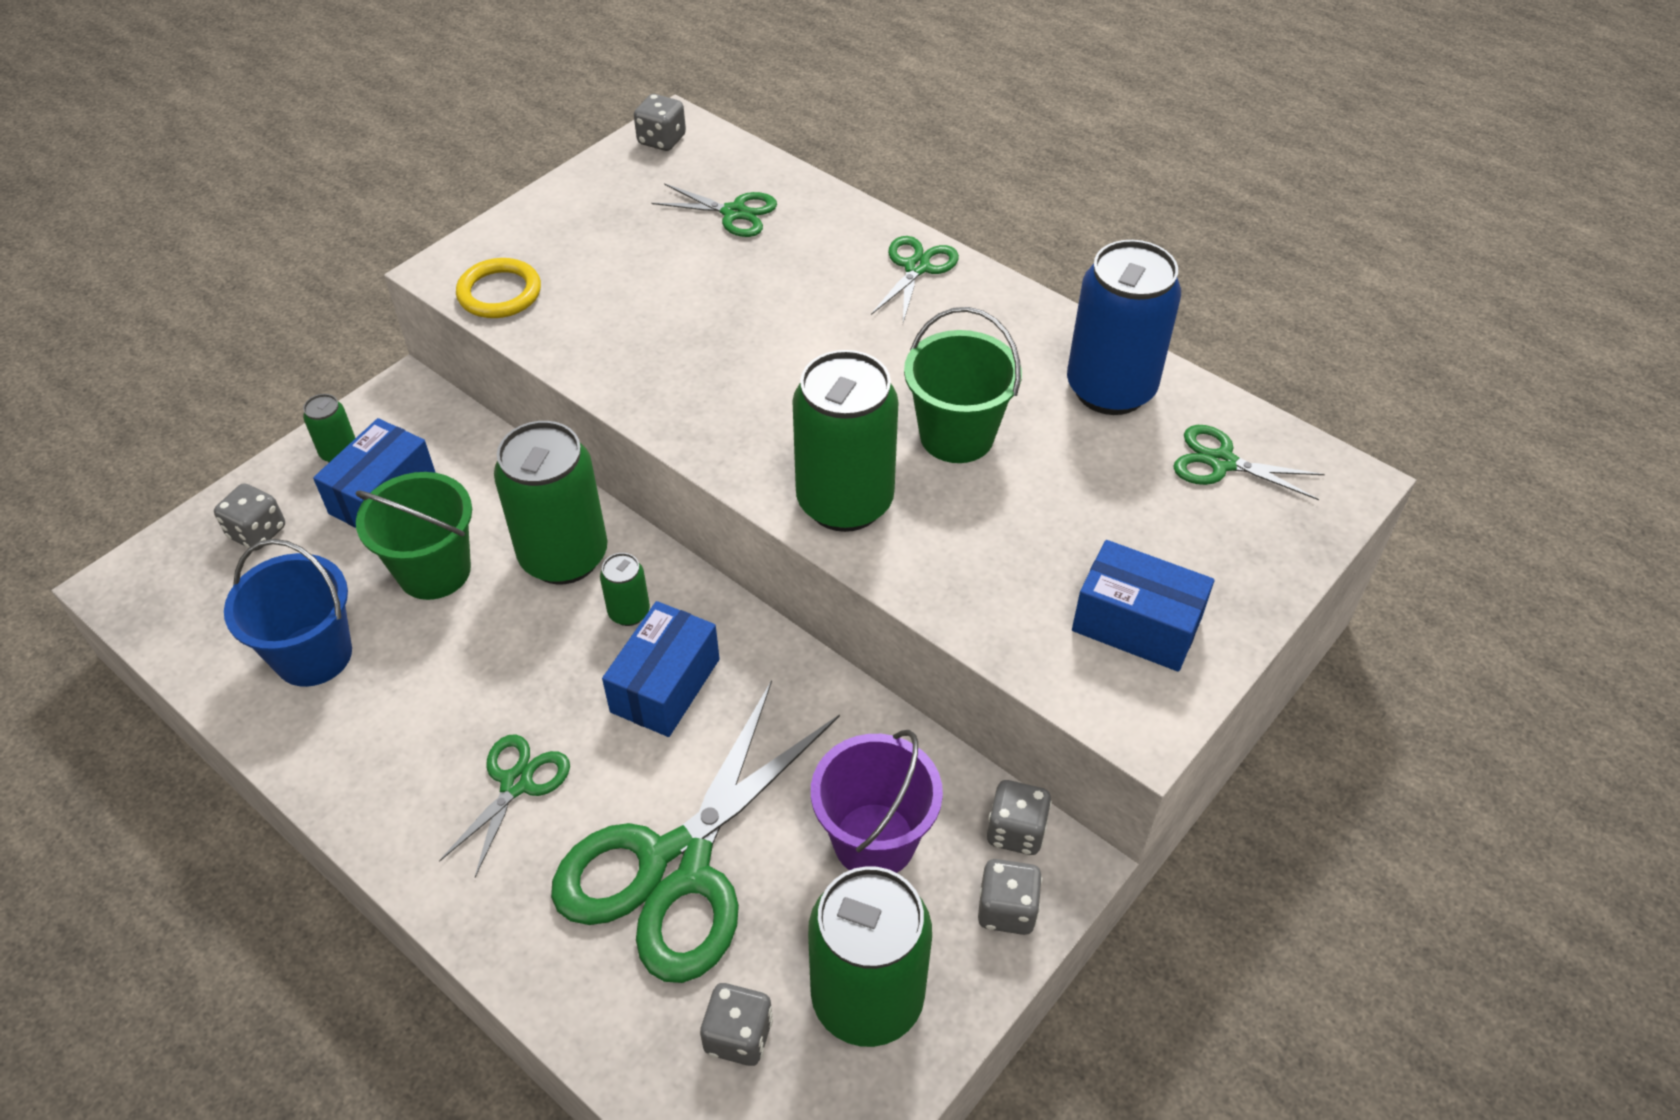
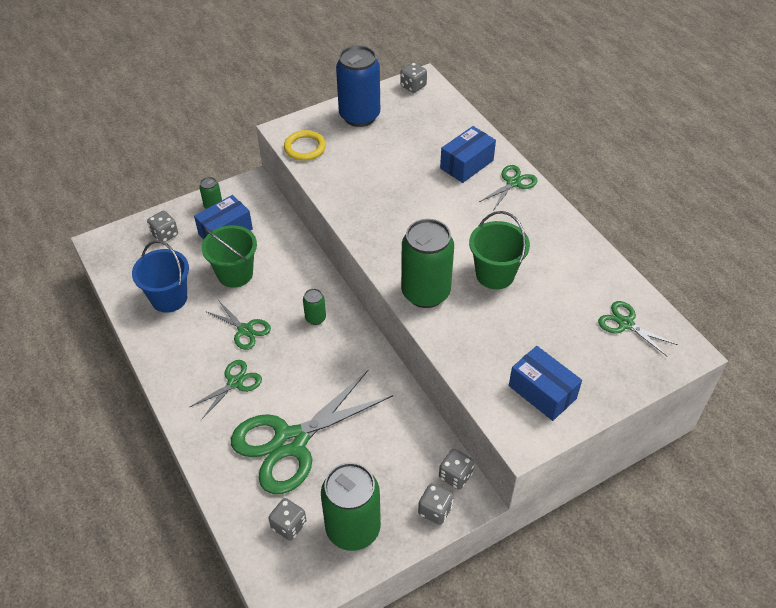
camera: 20 degrees right, 0 degrees up
green can [494,421,607,584] -> none
blue box [602,601,720,737] -> blue box moved to [440,126,496,183]
green scissors [651,183,777,237] -> green scissors moved to [205,300,271,350]
purple bucket [811,730,943,873] -> none
blue can [1067,240,1181,415] -> blue can moved to [336,45,380,127]

